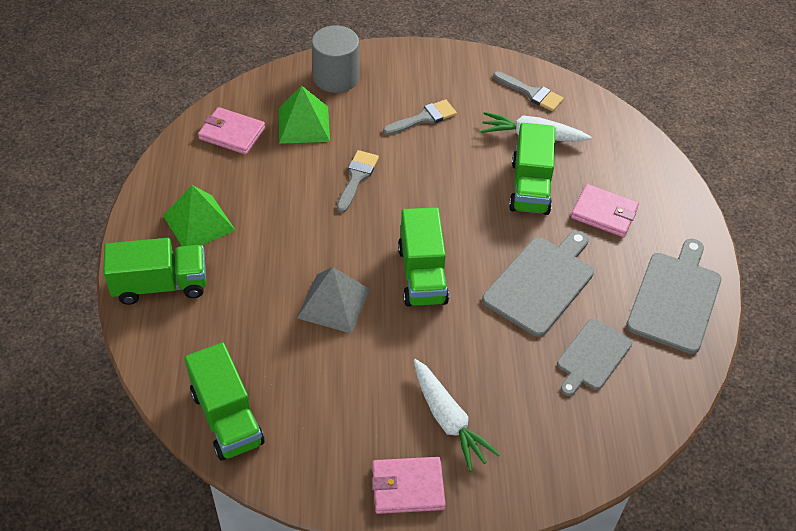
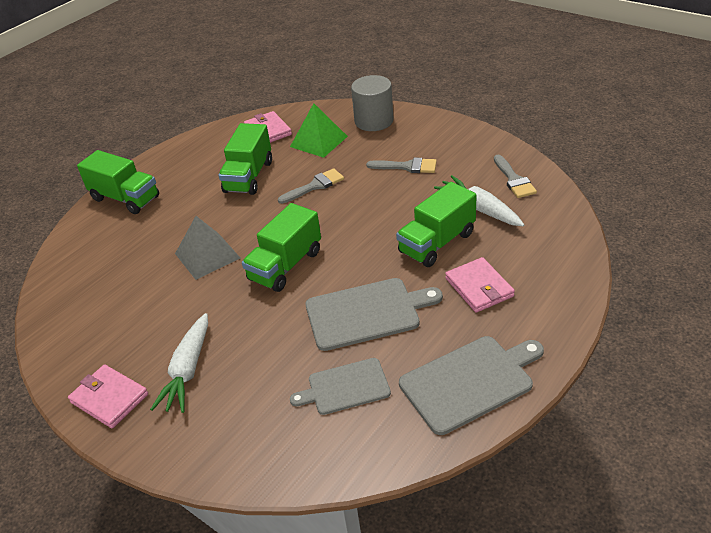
camera: 45 degrees right, 10 degrees down
green pyramid [163,185,236,246] -> none
green truck [185,342,265,461] -> green truck moved to [218,123,272,195]

